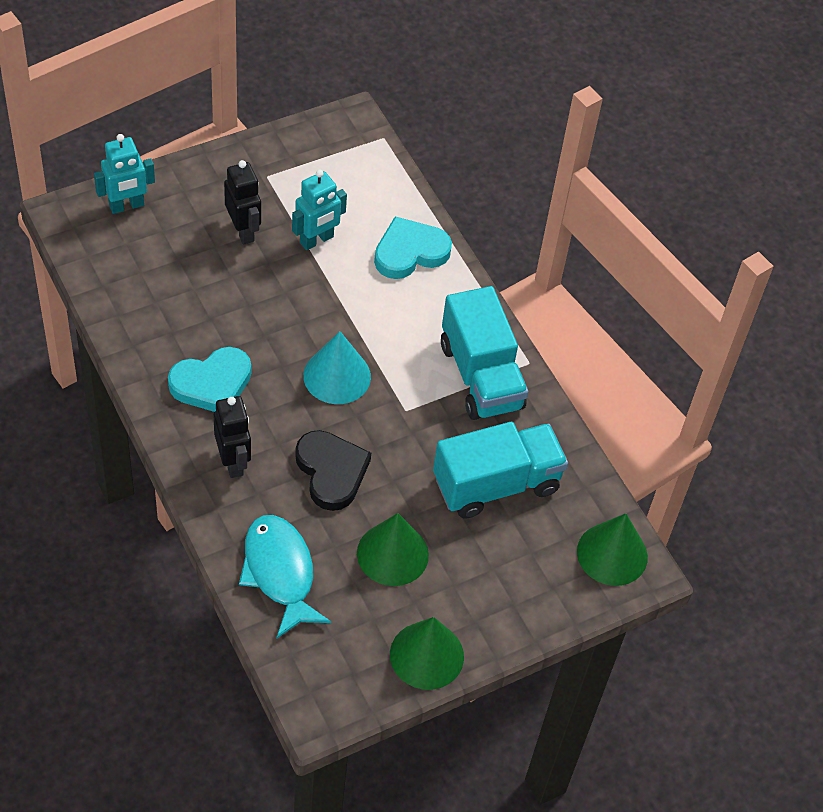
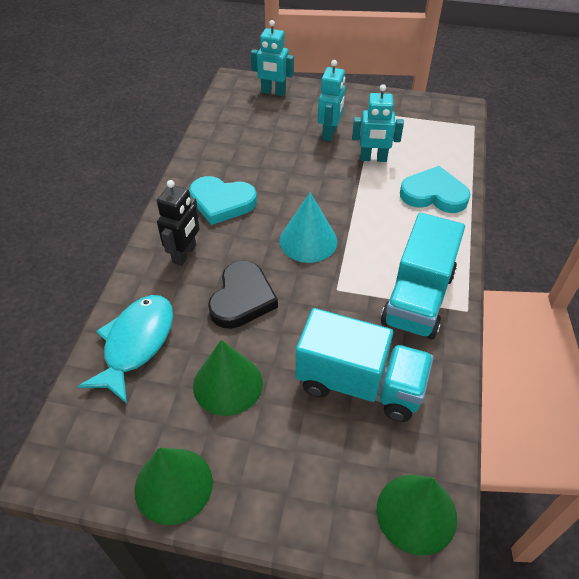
camera: 45 degrees right, 5 degrees down
black robot [224,160,261,245] -> turquoise robot [318,60,346,141]

